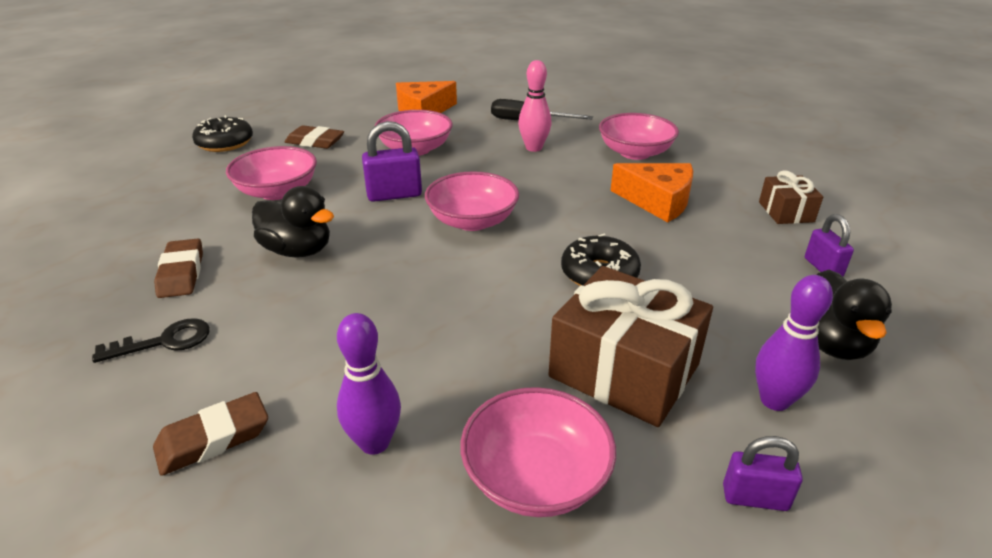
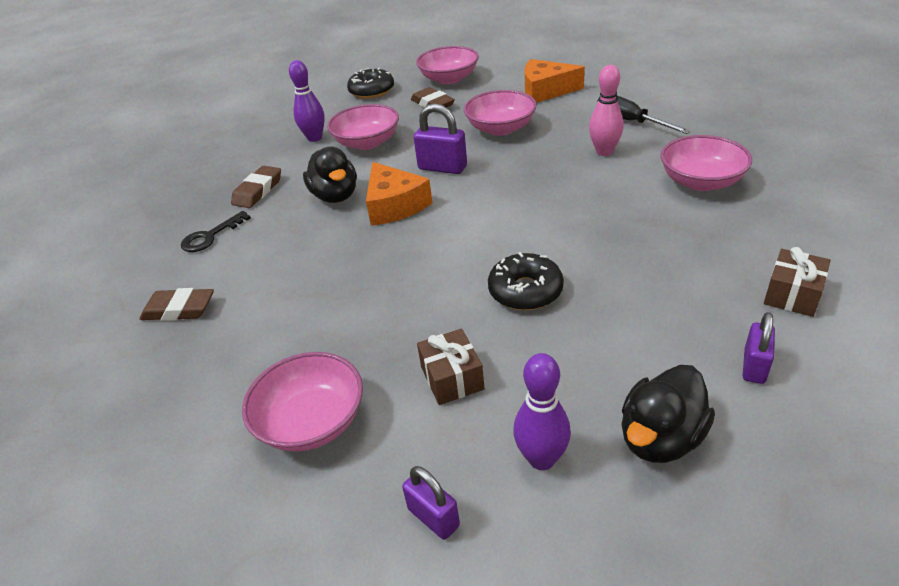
camera: 40 degrees right, 5 degrees up
black key [92,318,210,363] -> black key turned 120 degrees clockwise [181,211,251,252]
purple bowling pin [337,313,401,455] -> purple bowling pin moved to [289,60,325,142]
pink bowl [425,171,519,231] -> pink bowl moved to [416,46,479,85]
brown gift [549,266,713,427] -> brown gift [417,329,485,405], size x0.52
orange cheese [610,163,693,223] -> orange cheese moved to [366,162,432,226]

